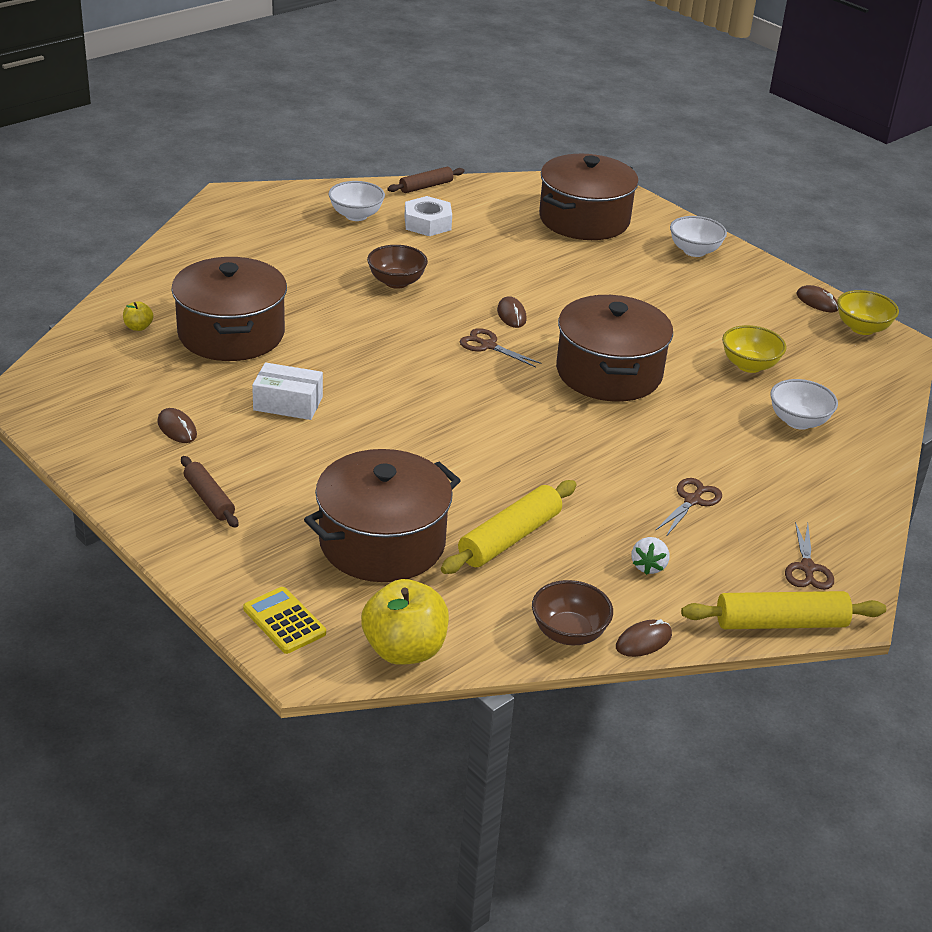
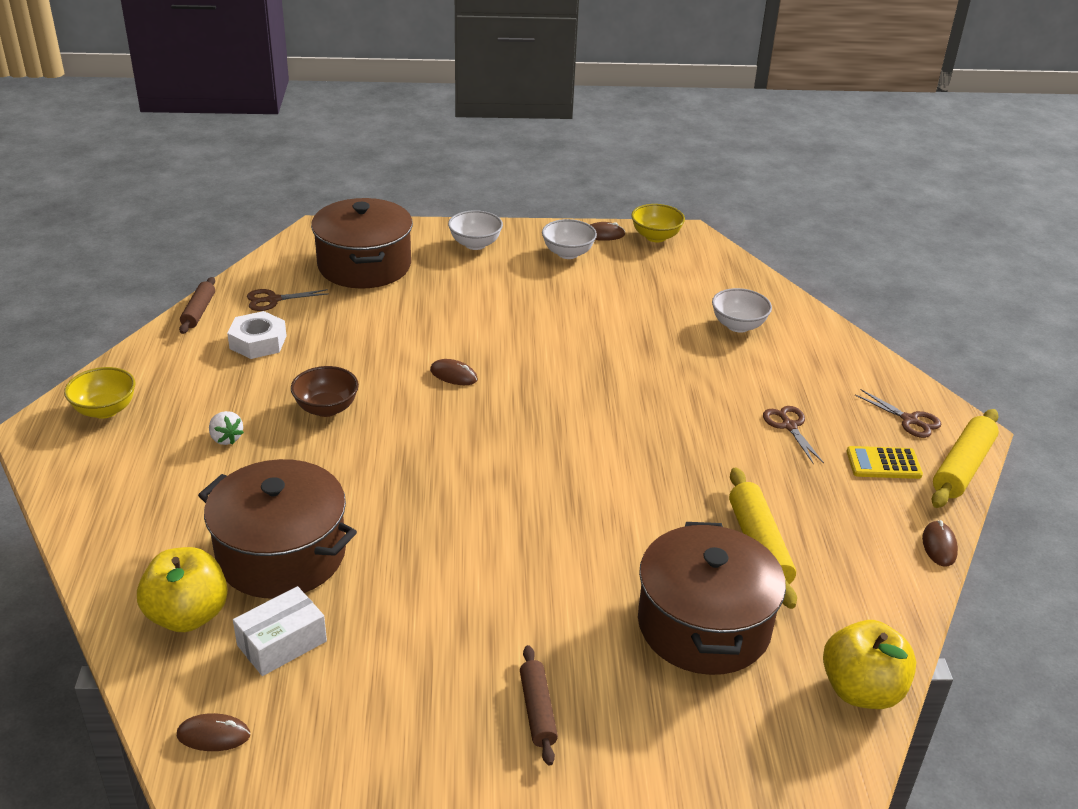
camera: 50 degrees left, 0 degrees up
yellow apple [123,301,154,331] -> yellow apple [137,547,228,632], size x2.23
brown mouse [158,408,197,443] -> brown mouse moved to [177,713,250,751]
brown rolling pin [181,456,238,528] -> brown rolling pin turned 75 degrees clockwise [520,645,558,766]
yellow calculator [243,587,326,654] -> yellow calculator moved to [847,446,923,479]
white box [252,362,323,420] -> white box moved to [233,586,327,676]
white bowl [329,181,385,221] -> white bowl moved to [542,219,597,259]
brown scissors [459,328,542,367] -> brown scissors moved to [247,289,329,311]
brown bowl [532,580,613,645] -> none
brown pot [556,295,673,402] -> none
white strawberry [631,537,670,575] -> white strawberry moved to [209,411,244,445]
yellow bowl [722,325,787,373] -> yellow bowl moved to [64,367,135,419]

